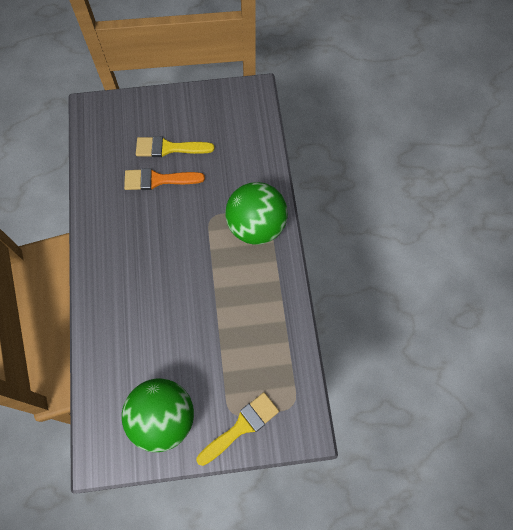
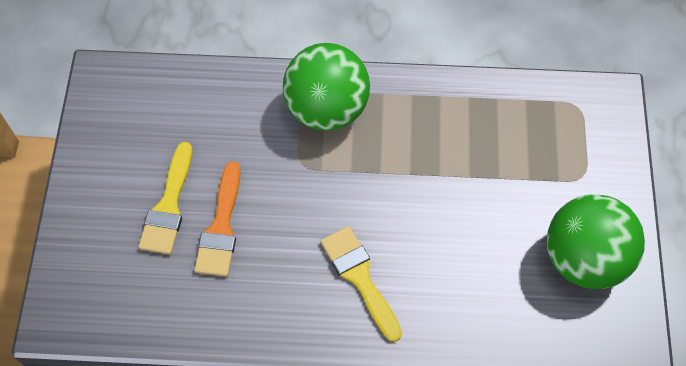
camera: 80 degrees left, 5 degrees down
yellow brush [197,392,279,466] -> yellow brush moved to [321,226,402,342]

